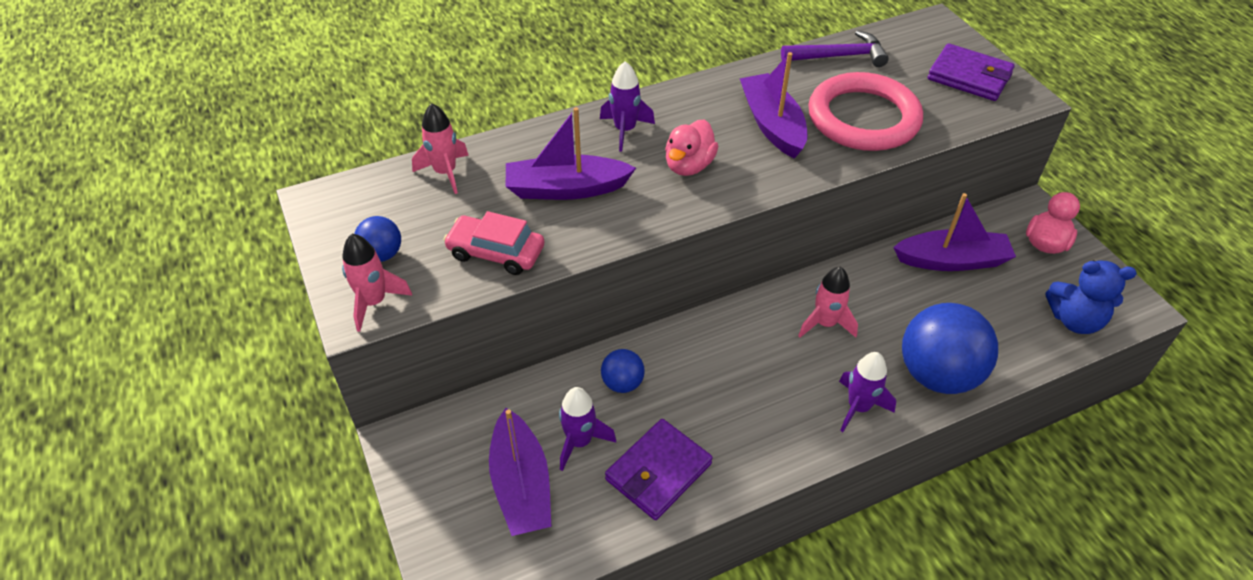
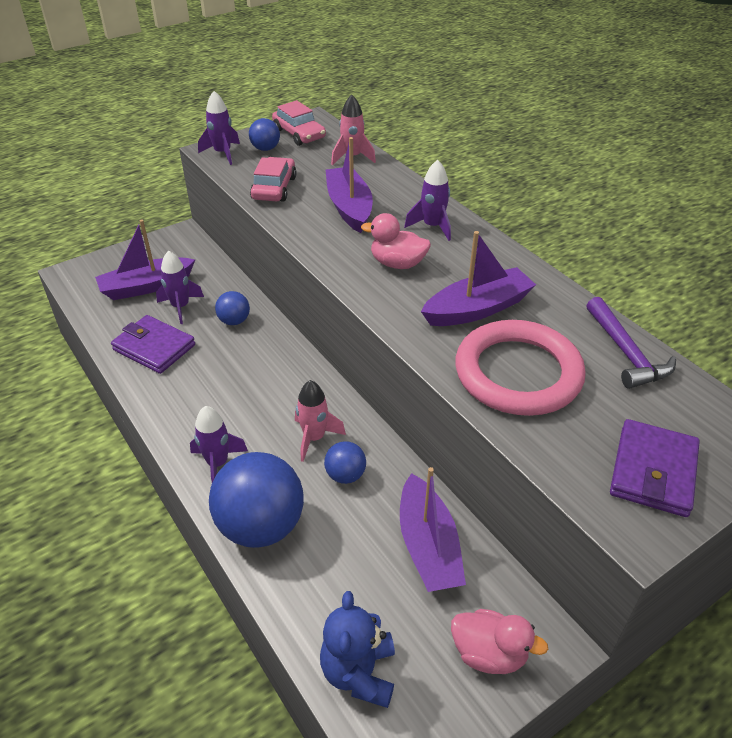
camera: 80 degrees right, 5 degrees down
pink rocket [342,234,412,332] -> purple rocket [198,91,240,165]
none -> pink car [272,100,326,146]
none -> blue ball [324,441,366,484]

